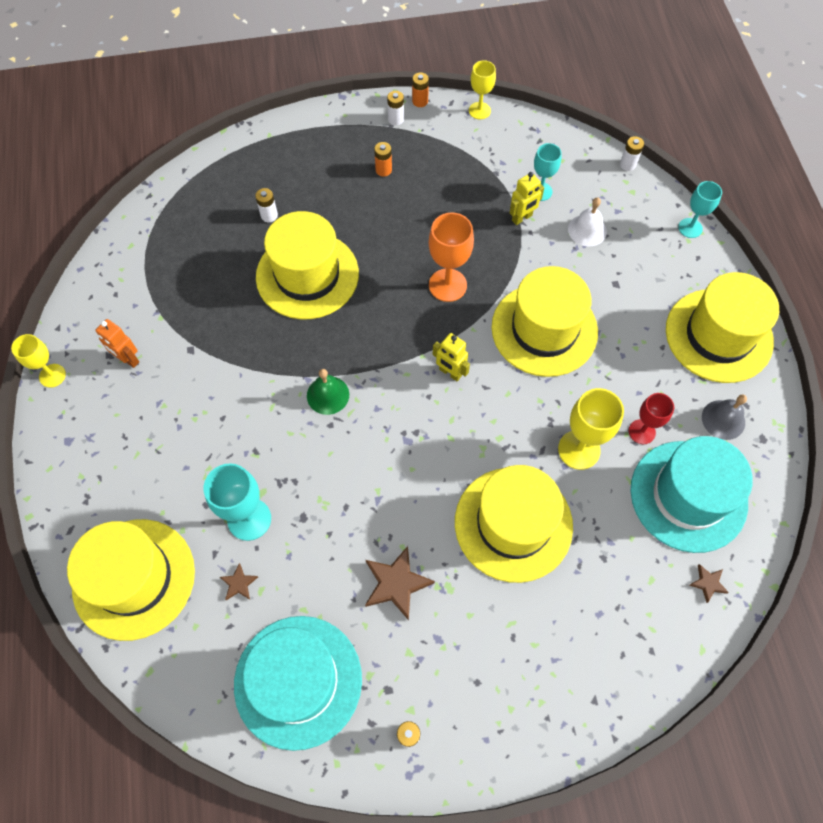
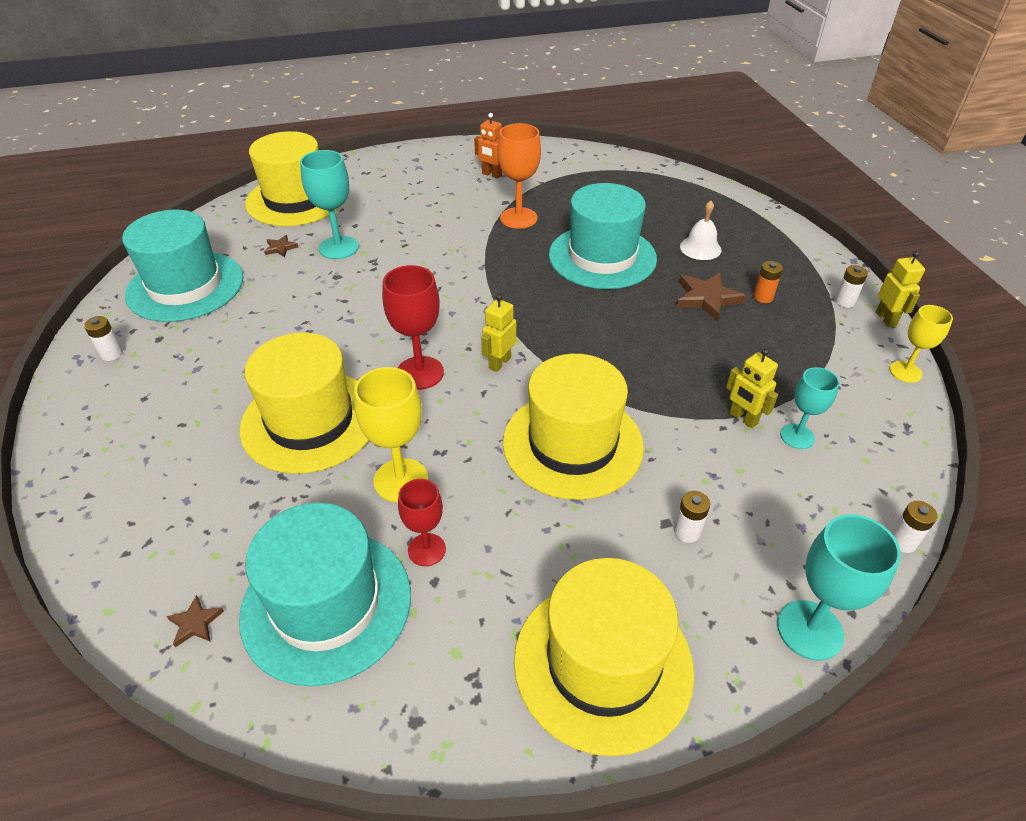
camera: 85 degrees right, 20 degrees down
yellow goblet [11,334,66,388] -> none
orange robot [95,319,139,368] -> orange robot turned 90 degrees counterclockwise [474,113,502,178]
white battery [255,188,278,222] -> white battery moved to [674,491,710,543]
yellow hat [256,211,359,319] -> turquoise hat [549,183,657,289]
green bell [307,369,349,415] -> none
brown star [365,546,435,620] -> brown star moved to [677,272,746,321]
orange battery [412,72,429,107] -> yellow robot [876,251,925,327]
orange goblet [429,212,474,302] -> orange goblet moved to [498,123,541,229]
white bell [568,198,607,247] -> white bell moved to [680,200,721,260]
turquoise goblet [678,181,722,238] -> turquoise goblet [777,514,901,661], size x1.55
grey bell [702,395,747,440] -> none
none -> red goblet [382,265,444,390]

